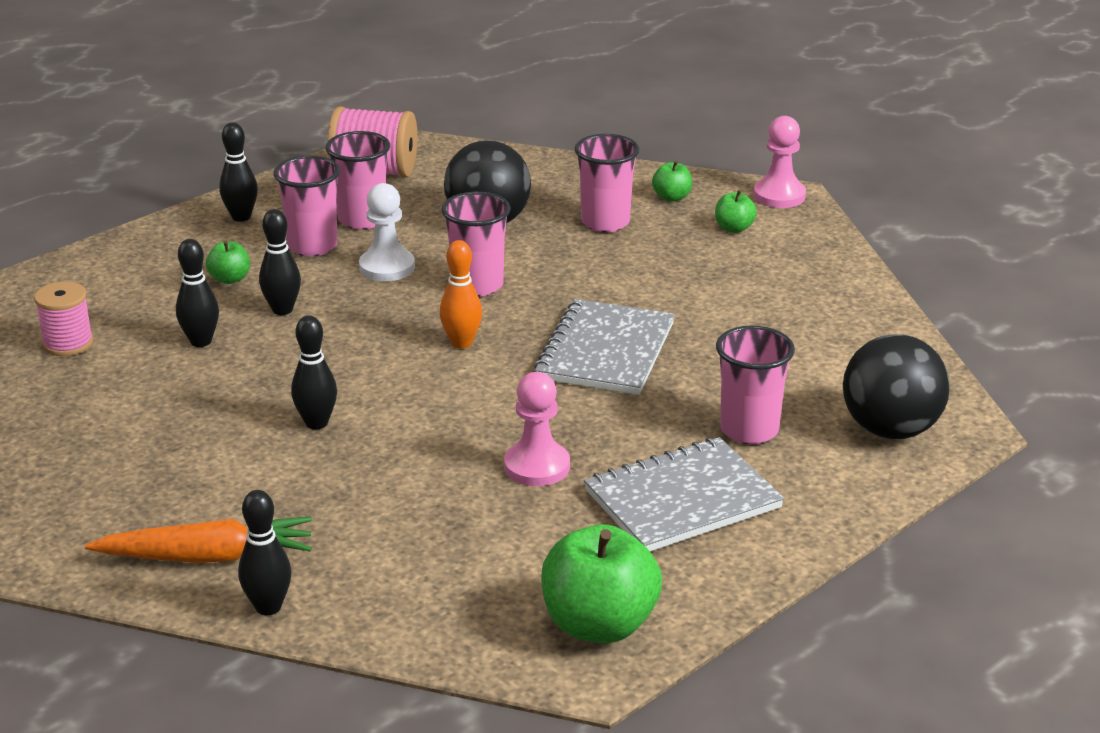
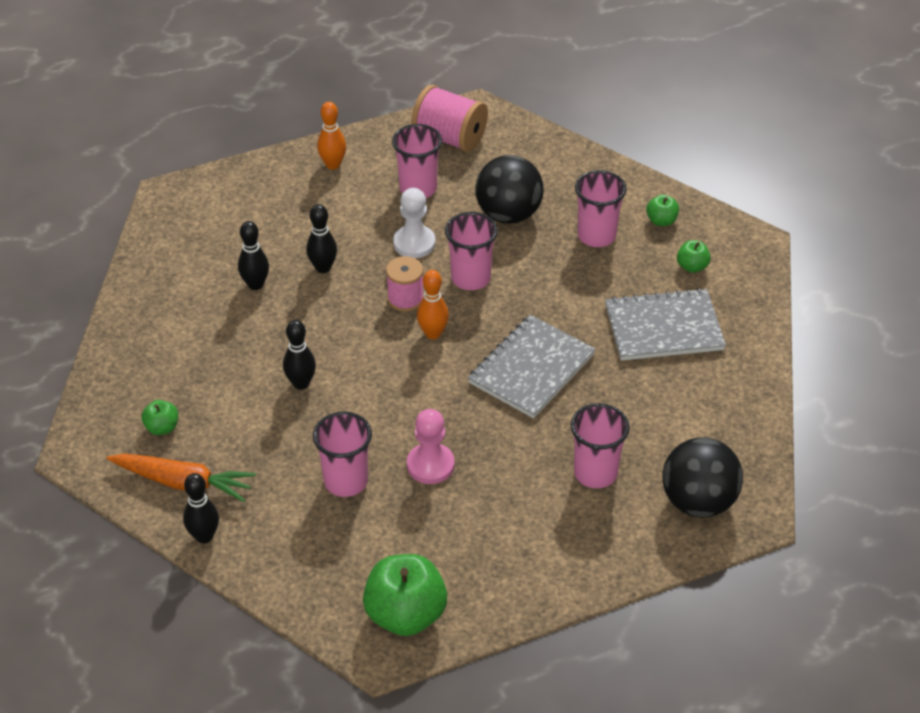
camera: 20 degrees right, 15 degrees up
pink spool [34,281,93,356] -> pink spool moved to [386,256,424,312]
green apple [206,240,250,284] -> green apple moved to [142,400,178,435]
black bowling pin [219,122,258,222] -> orange bowling pin [317,102,346,170]
pink cup [273,155,340,257] -> pink cup moved to [313,412,372,497]
grey notebook [584,437,784,551] -> grey notebook moved to [605,288,726,361]
pink pawn [754,116,806,208] -> none

